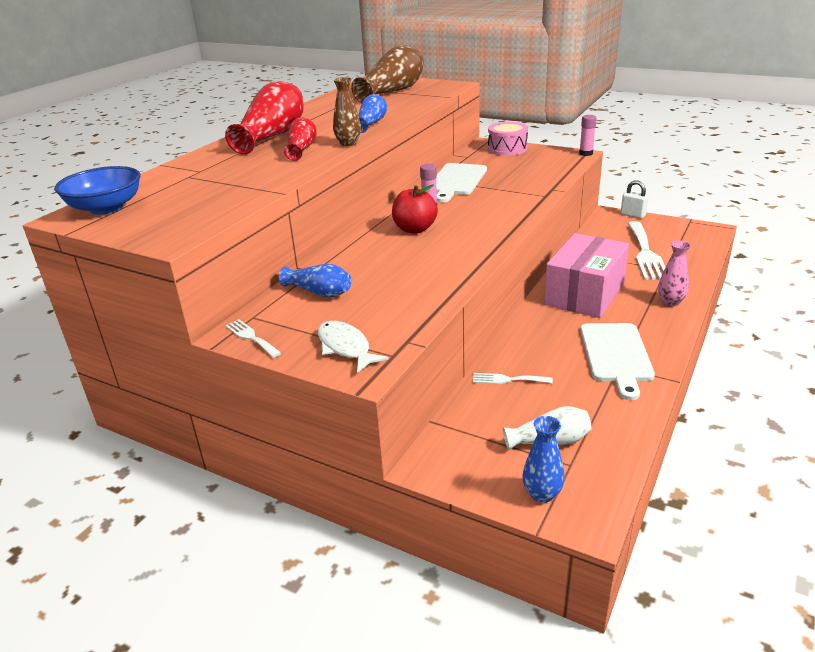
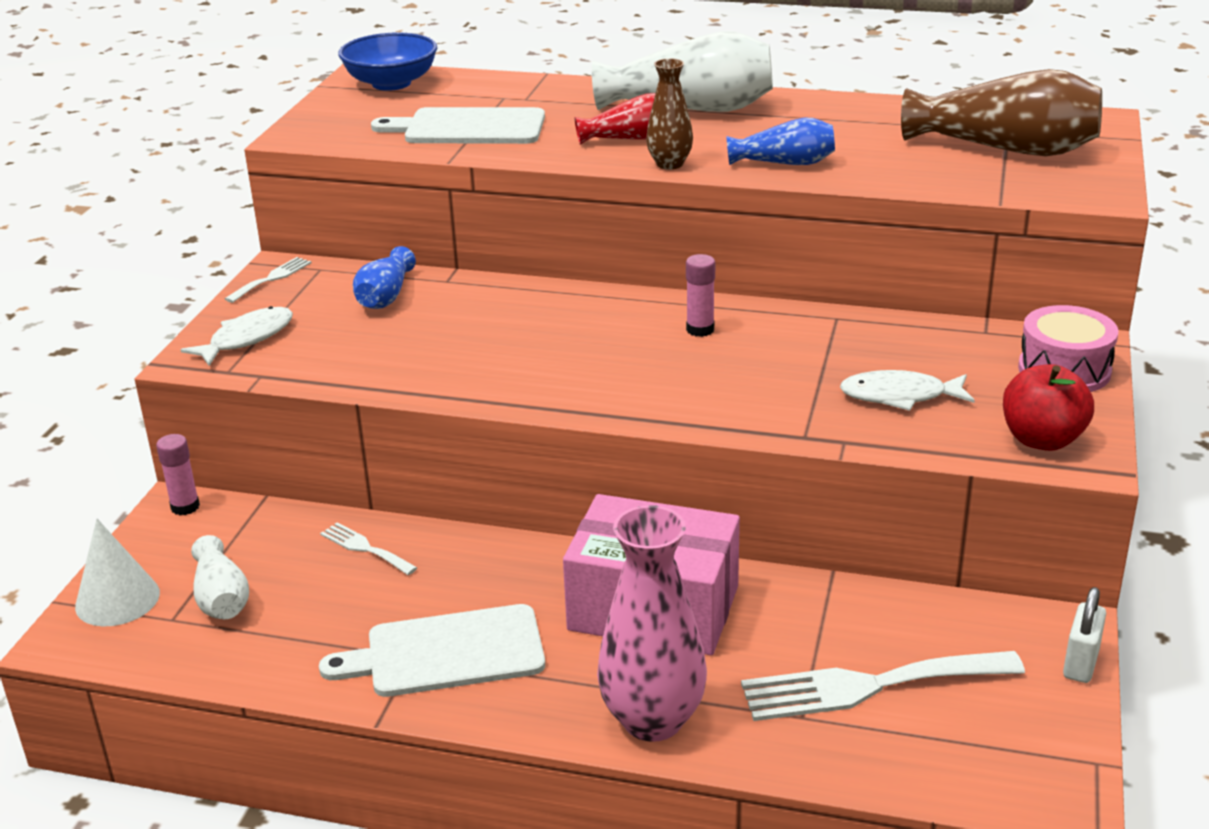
camera: 75 degrees right, 0 degrees up
red vase [225,81,304,155] -> white vase [592,31,773,112]
red apple [392,185,438,234] -> red apple moved to [1003,364,1094,451]
white cutting board [436,163,487,202] -> white cutting board moved to [371,107,545,144]
white fork [473,373,553,384] -> white fork turned 45 degrees counterclockwise [320,522,417,575]
blue vase [523,416,564,503] -> white cone [75,519,160,627]
pink glue stick [579,115,597,156] -> pink glue stick moved to [156,434,200,515]
pink vase [658,240,691,306] -> pink vase [597,505,707,742], size x1.81
none -> white fish [840,370,975,411]

